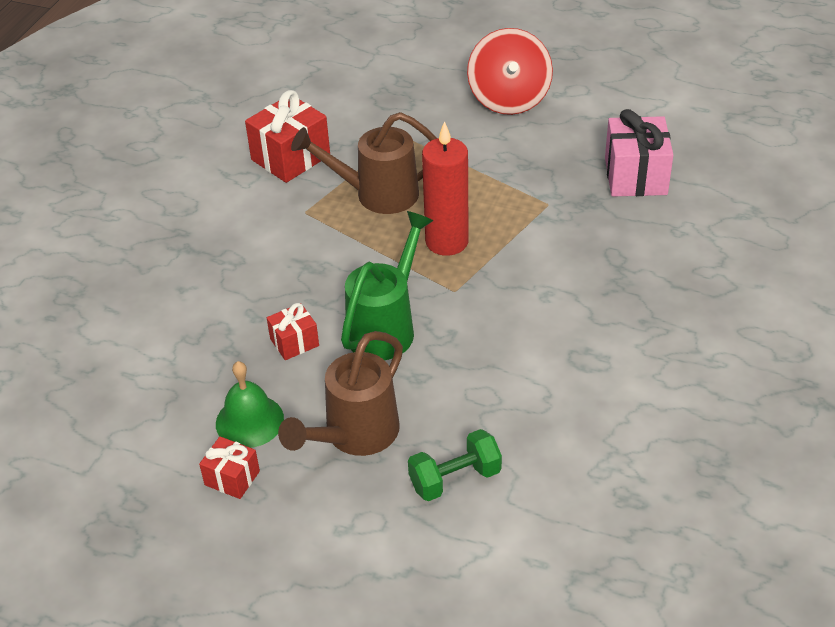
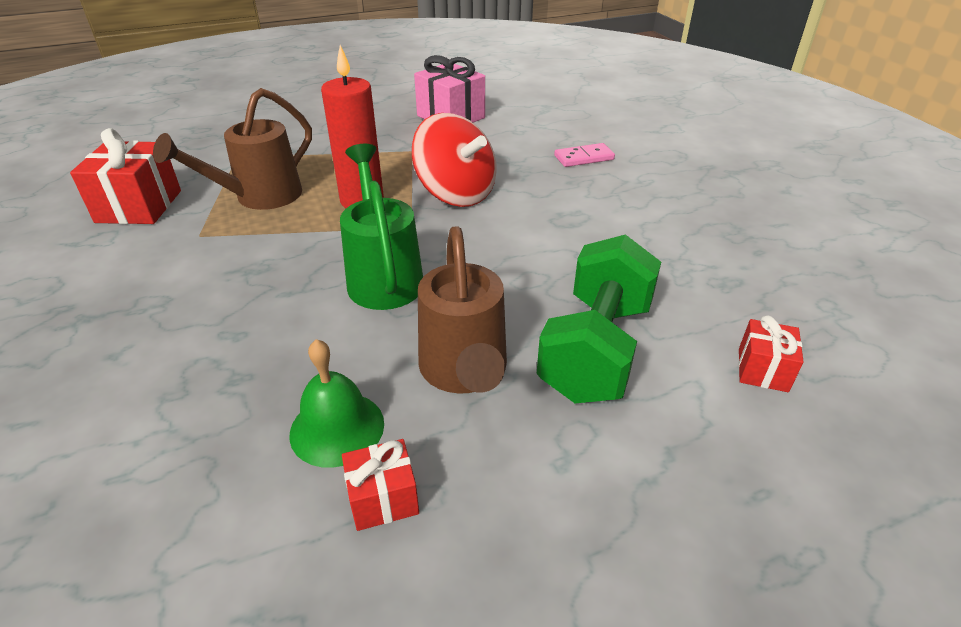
camera: 45 degrees left, 5 degrees down
red gift [267,303,319,360] -> red gift moved to [738,315,804,392]
green dumbbell [408,429,502,501] -> green dumbbell [537,234,661,403], size x1.69
red spinning top [467,28,553,115] -> red spinning top moved to [412,113,497,207]
none -> pink domino [554,143,615,167]

